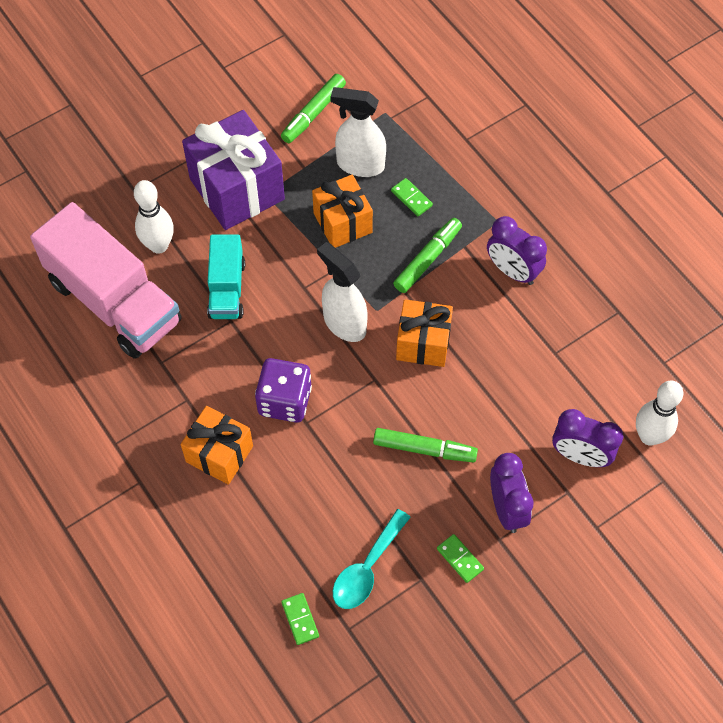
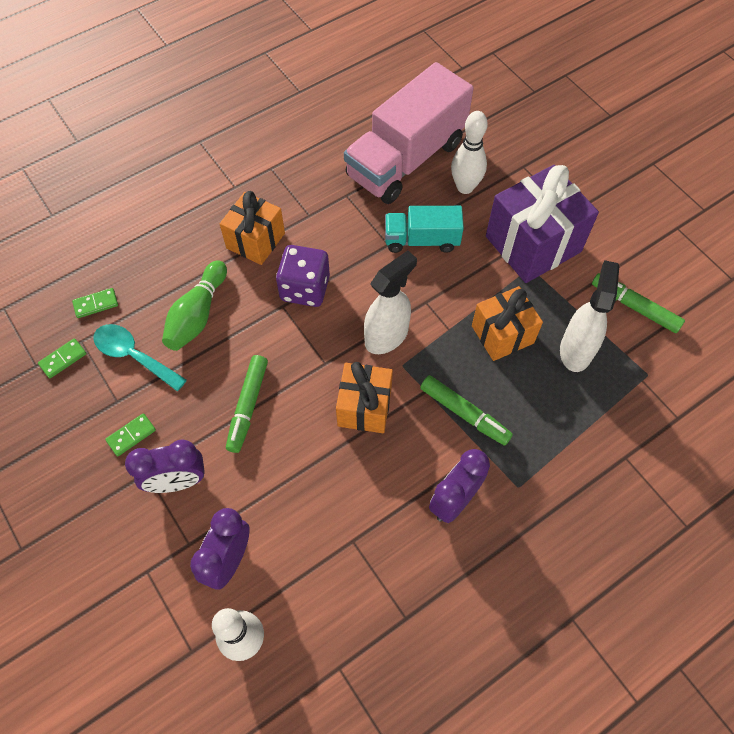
camera: 90 degrees right, 0 degrees up
green domino [391,178,433,216] -> green domino moved to [38,338,87,378]
none -> green bowling pin [162,260,227,351]

